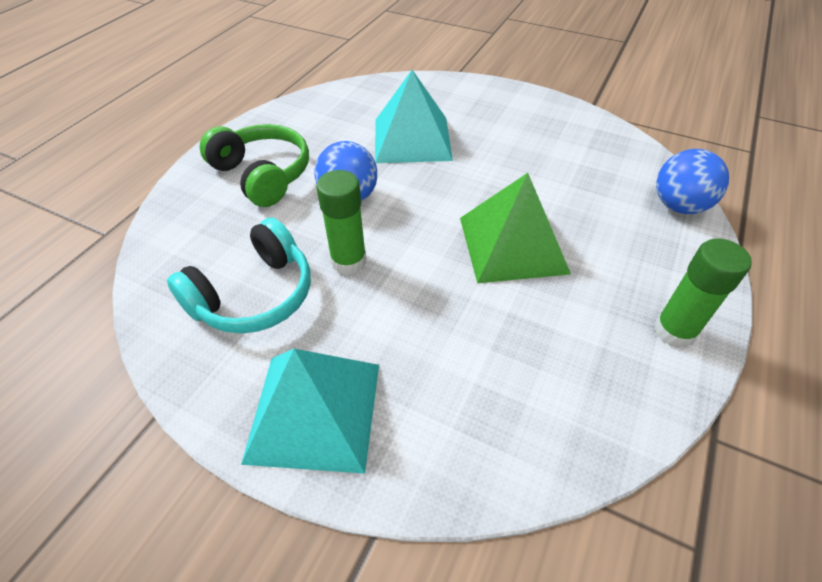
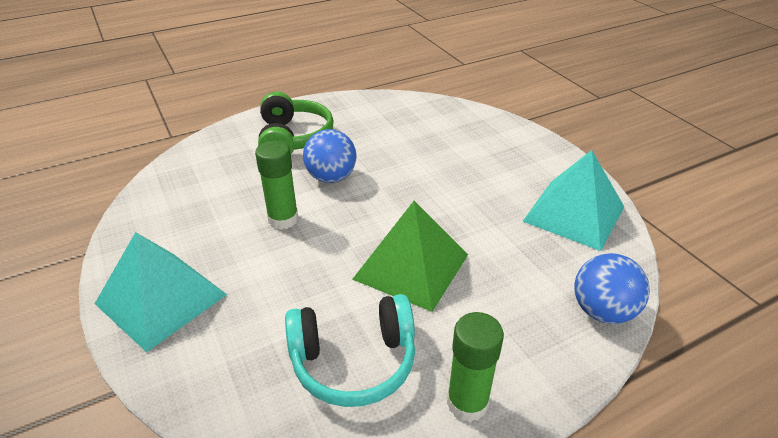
camera: 35 degrees right, 10 degrees down
turquoise headphones [167,217,311,334] -> turquoise headphones moved to [285,294,415,407]
turquoise pyramid [375,70,453,163] -> turquoise pyramid moved to [523,150,624,251]

